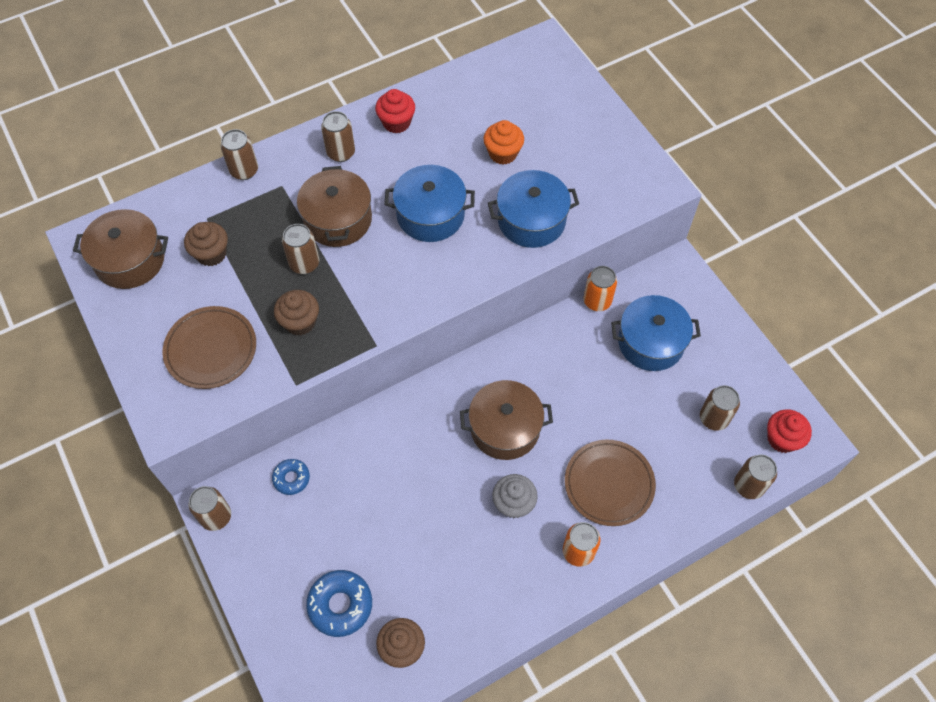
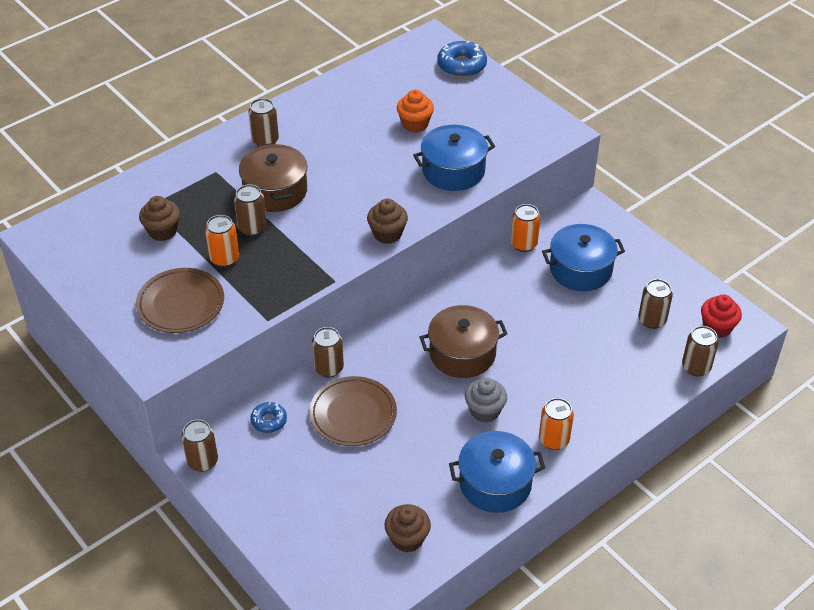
camera: 10 degrees left, 15 degrees down
brown pot [73,209,168,289] -> none
brown can [221,129,258,180] -> brown can moved to [312,327,344,378]
brown cupcake [274,290,319,335] -> brown cupcake moved to [367,199,408,244]
blue donut [306,570,372,637] -> blue donut moved to [437,41,487,77]
red cupcake [375,89,415,134] -> none
blue pot [384,165,475,242] -> blue pot moved to [449,431,545,513]
brown plate [565,440,656,526] -> brown plate moved to [309,376,397,446]
none -> orange can [205,215,239,267]

